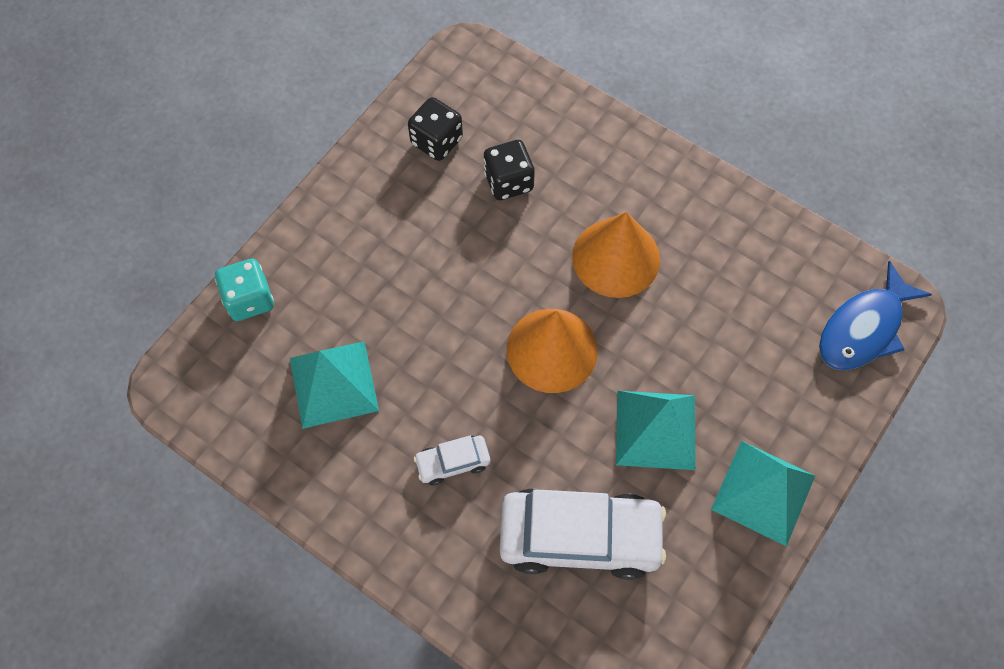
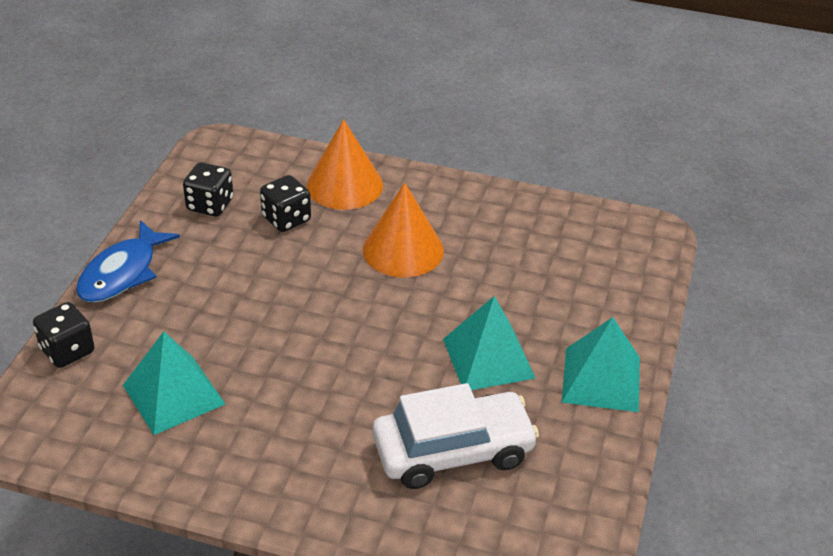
camera: 20 degrees left, 25 degrees down
turquoise dice [215,258,274,321] -> black dice [33,302,95,368]
white car [414,436,490,485] -> none
orange cone [507,309,598,393] -> orange cone moved to [307,119,383,210]
blue fish [819,261,932,370] -> blue fish moved to [76,220,180,303]

